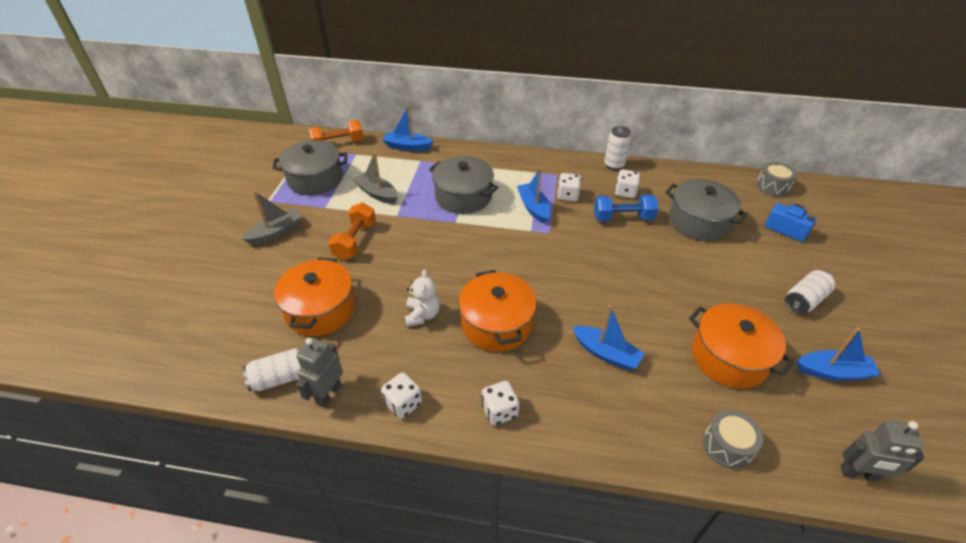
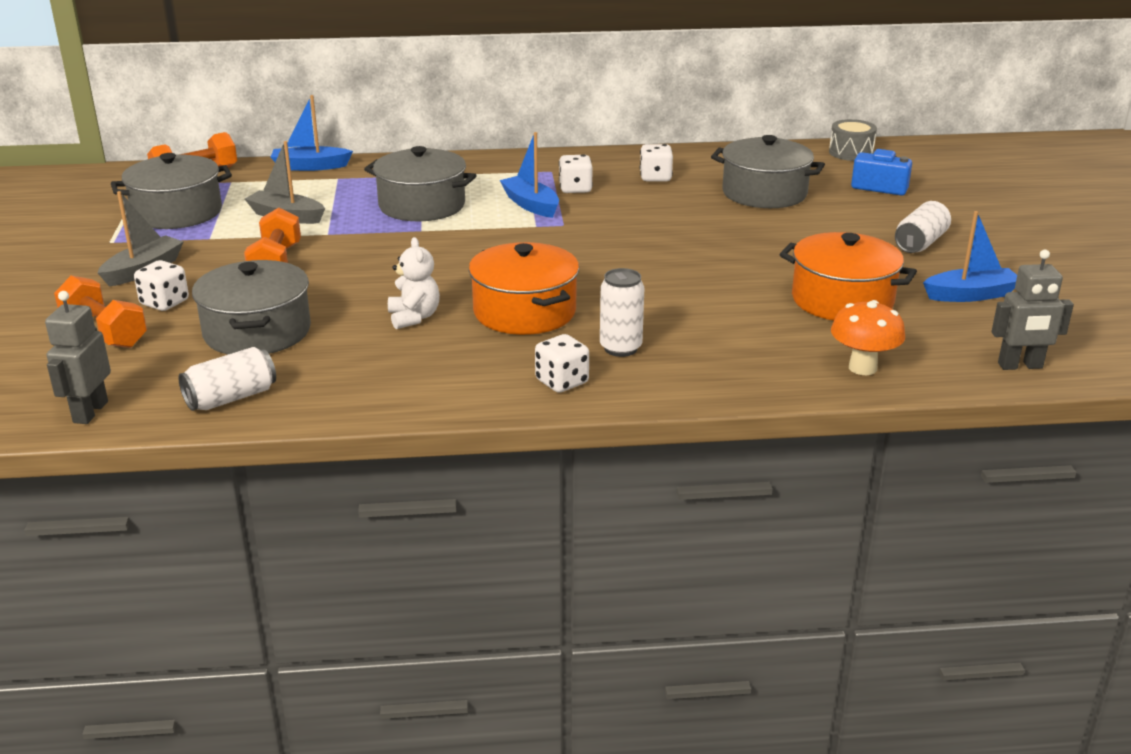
camera: 15 degrees left, 15 degrees down
orange pot [274,257,355,336] -> grey pot [192,260,311,354]
grey robot [296,338,343,407] -> grey robot moved to [45,291,111,424]
white dice [381,372,422,419] -> white dice moved to [134,260,189,311]
blue boat [572,305,645,370] -> none
blue dumbbell [594,194,659,221] -> none
white can [604,126,631,170] -> white can moved to [600,268,644,357]
grey drum [703,410,764,469] -> orange mushroom [831,300,905,375]
none -> orange dumbbell [54,275,147,348]

